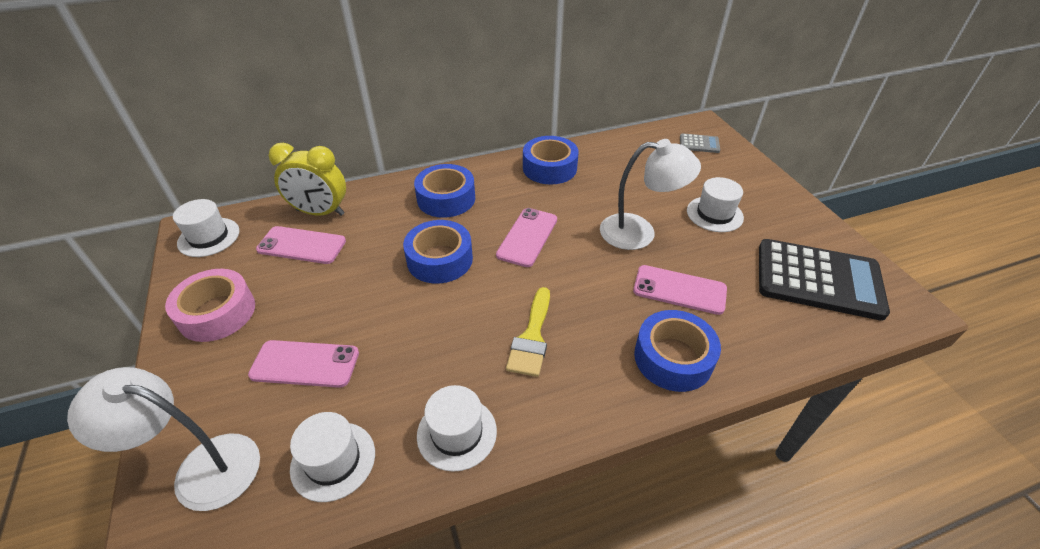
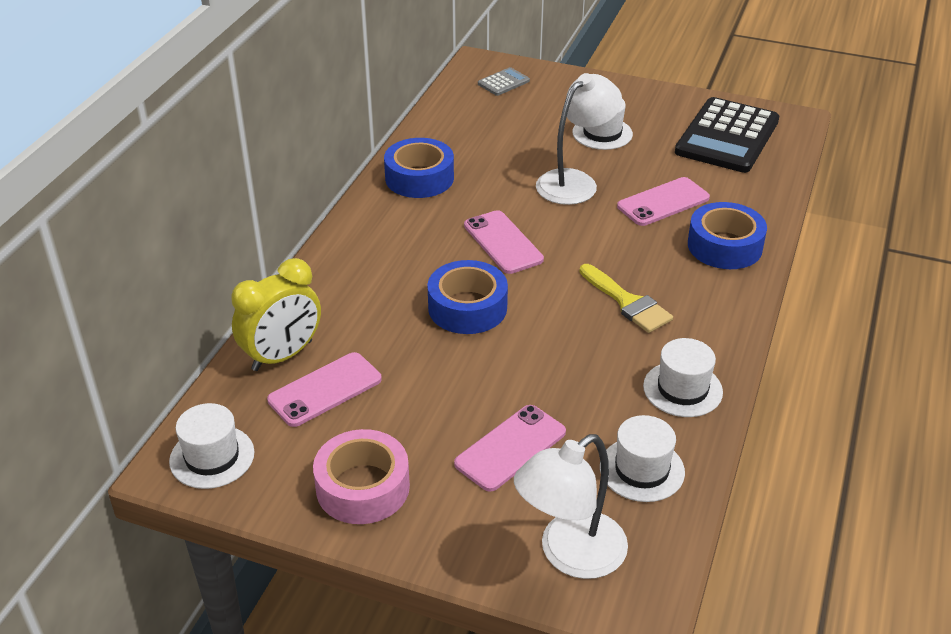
camera: 50 degrees left, 5 degrees down
blue tape [414,164,475,218] -> none
black calculator [759,239,890,321] -> black calculator turned 150 degrees clockwise [675,97,779,173]

